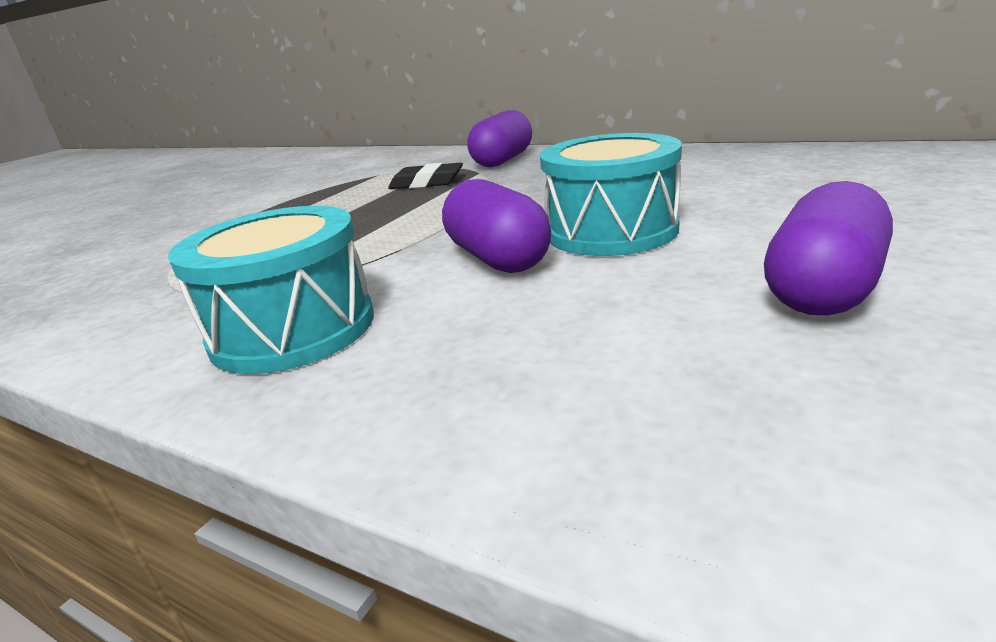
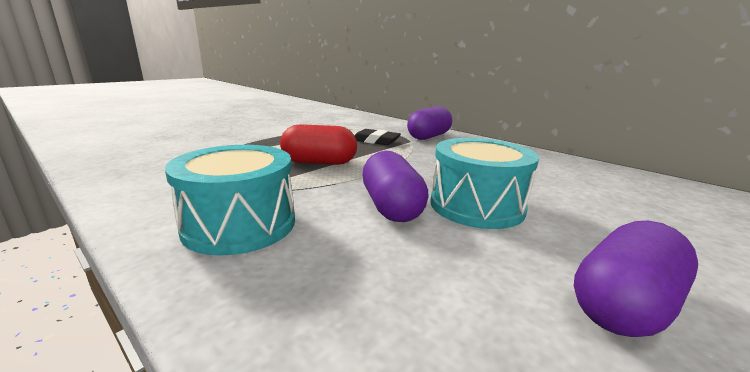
camera: 10 degrees right, 5 degrees down
none -> red capsule [280,124,357,165]

